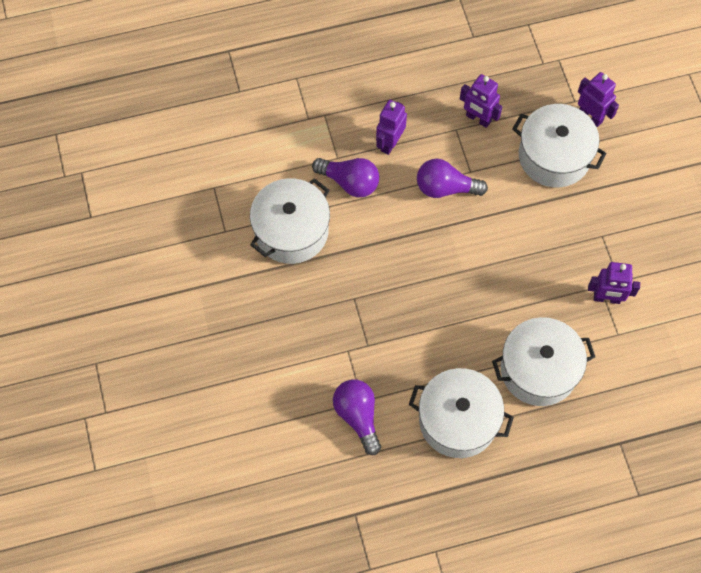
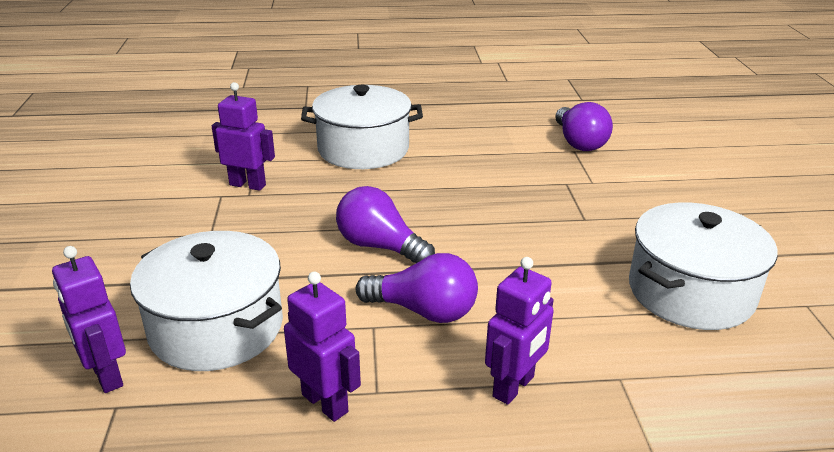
camera: 170 degrees left, 35 degrees down
purple light bulb [312,158,379,197] -> purple light bulb moved to [336,186,435,263]
white pot [409,368,514,458] -> none

